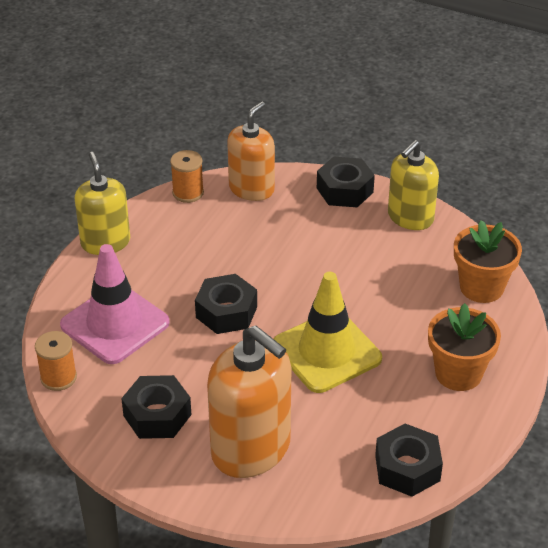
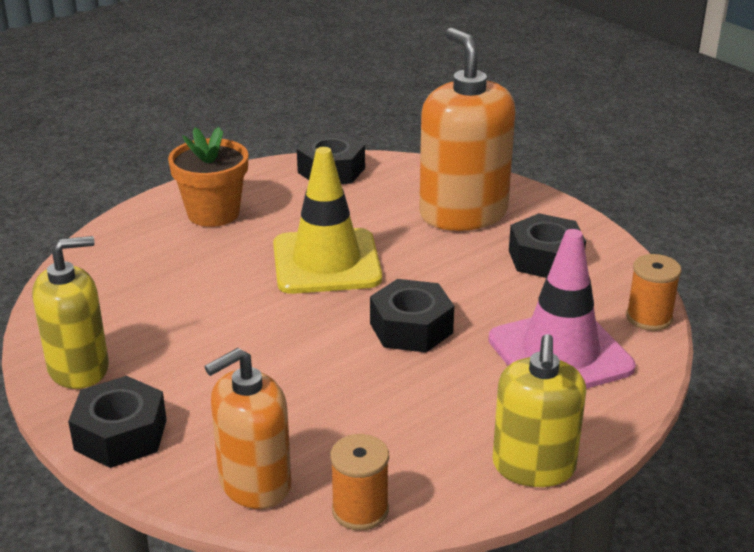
camera: 155 degrees left, 10 degrees down
orange flower pot [454,220,522,303] -> none

